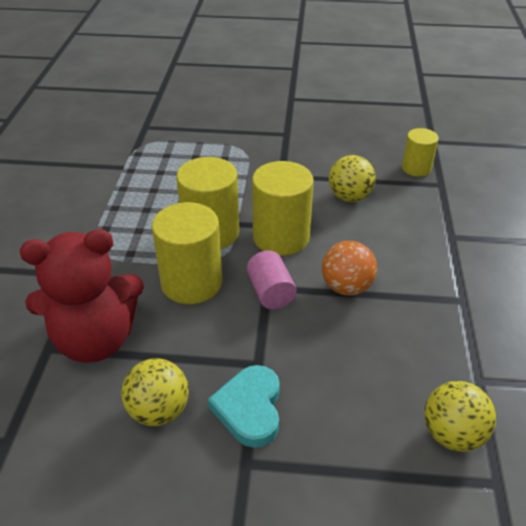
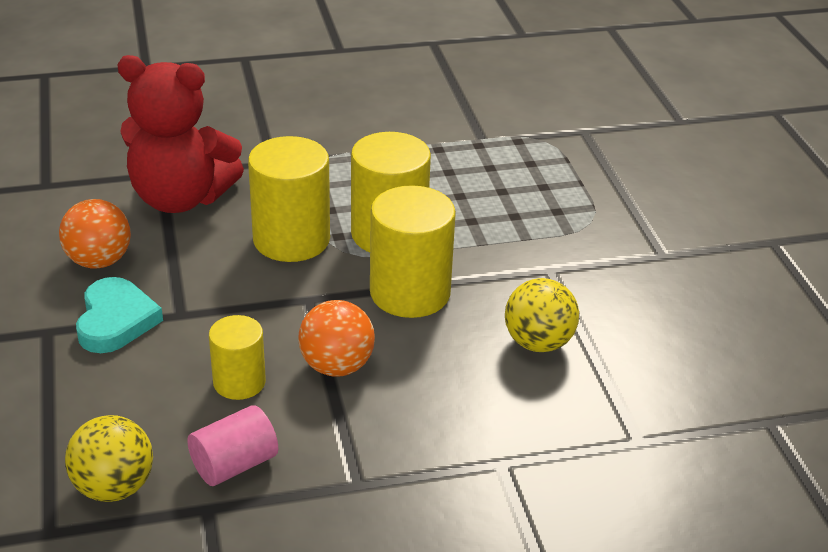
camera: 70 degrees right, 5 degrees down
red teddy bear [20,229,144,363] -> red teddy bear turned 45 degrees counterclockwise [117,55,244,213]
yellow ball [121,358,189,426] -> orange ball [59,199,131,269]
turquoise heart [208,365,280,448] -> turquoise heart turned 105 degrees clockwise [76,277,163,353]
pink cylinder [247,250,297,309] -> pink cylinder moved to [187,405,278,486]
yellow cylinder [402,128,439,177] -> yellow cylinder moved to [209,315,266,400]

